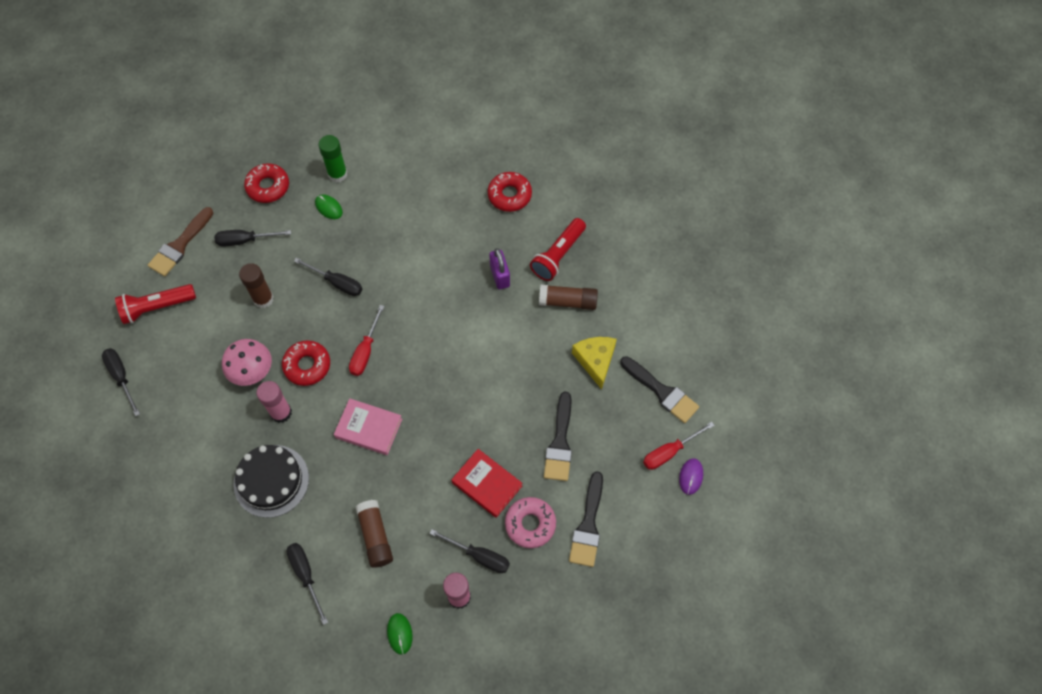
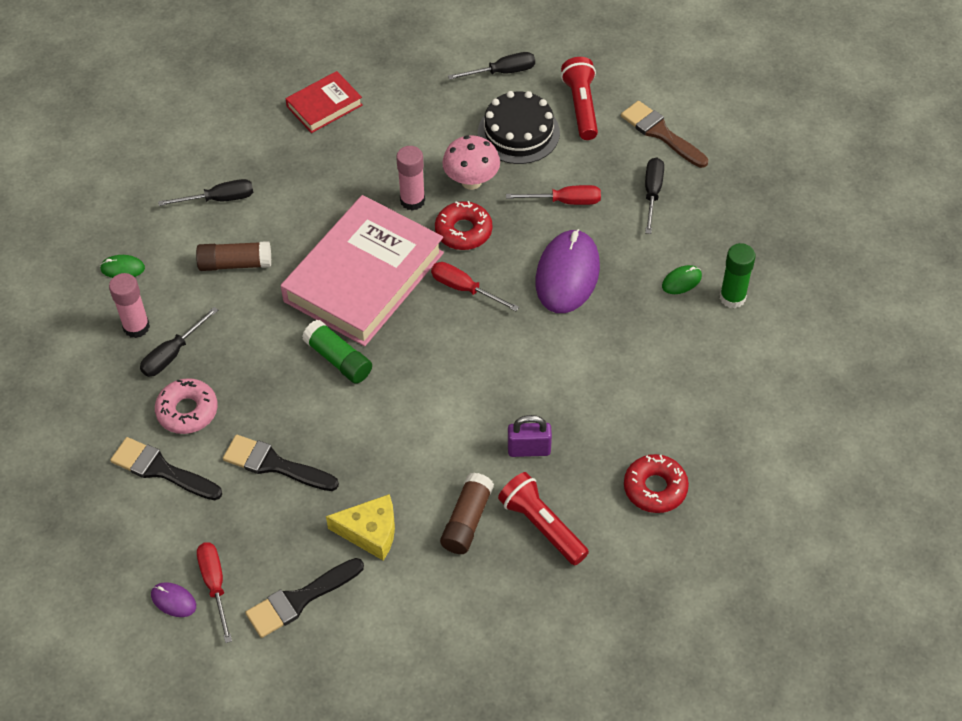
camera: 105 degrees right, 10 degrees down
black cake [234,445,309,518] -> black cake moved to [478,91,560,164]
brown glue stick [239,263,274,308] -> red screwdriver [506,185,601,205]
red donut [244,163,289,203] -> none
black screwdriver [294,258,362,296] -> purple mouse [535,229,600,313]
pink book [334,398,402,455] -> pink book [281,195,444,346], size x2.05
red book [452,449,522,518] -> red book moved to [285,71,363,133]
none -> green glue stick [302,320,372,384]

